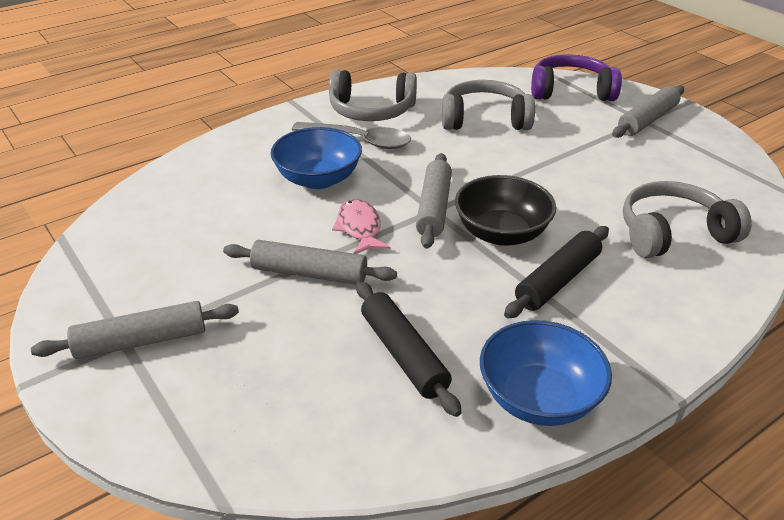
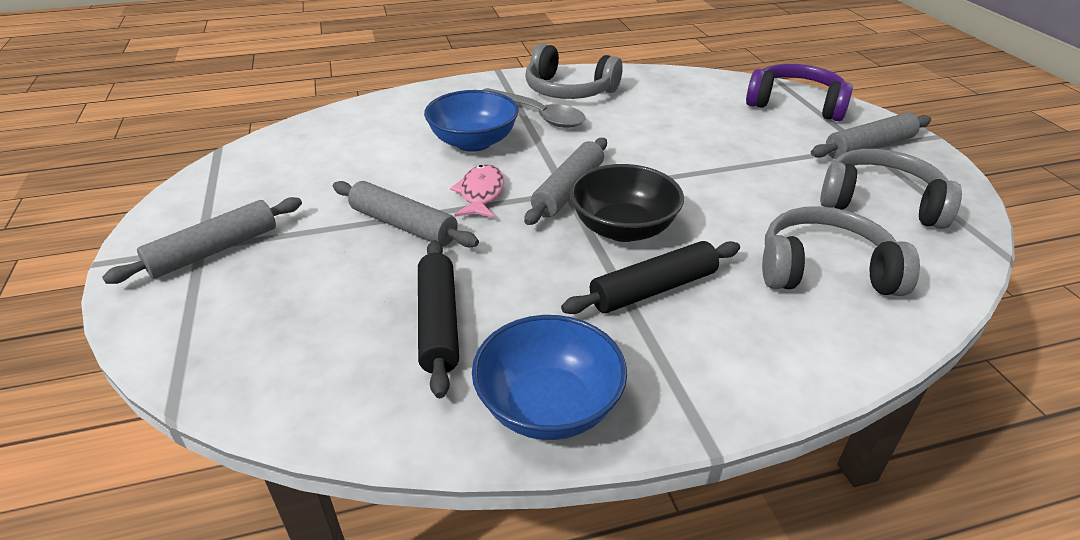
camera: 20 degrees right, 0 degrees up
grey rolling pin [31,301,239,359] -> grey rolling pin turned 45 degrees counterclockwise [102,197,302,284]
grey headphones [442,80,535,130] -> grey headphones moved to [820,149,962,229]

